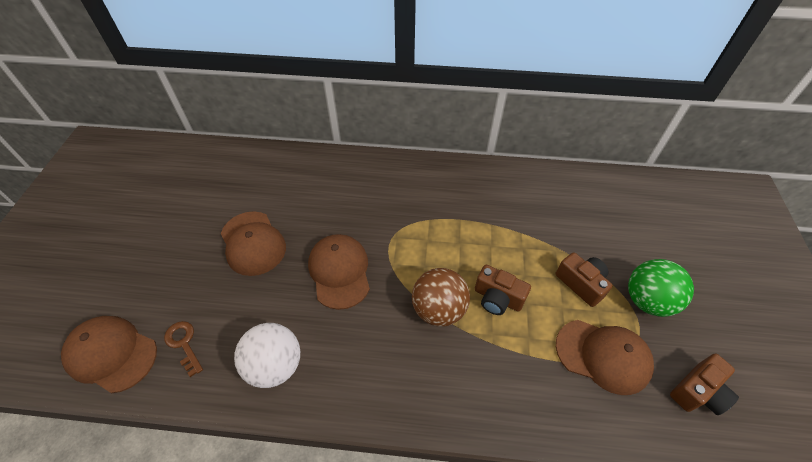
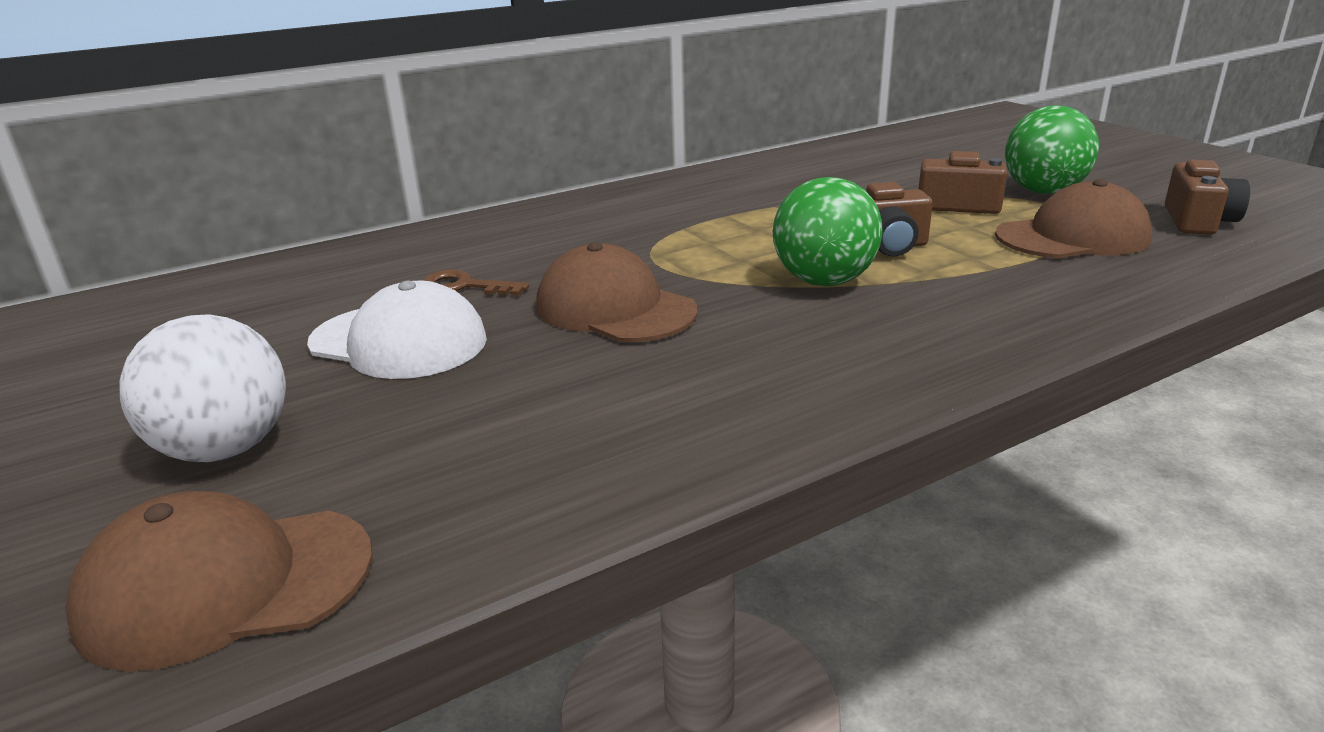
camera: 35 degrees left, 25 degrees down
brown key [164,321,203,377] -> brown key moved to [422,269,529,296]
brown cap [221,211,286,276] -> white cap [307,281,487,379]
white ball [234,323,300,388] -> white ball moved to [120,314,286,462]
brown ball [412,268,470,327] -> green ball [773,177,883,286]

